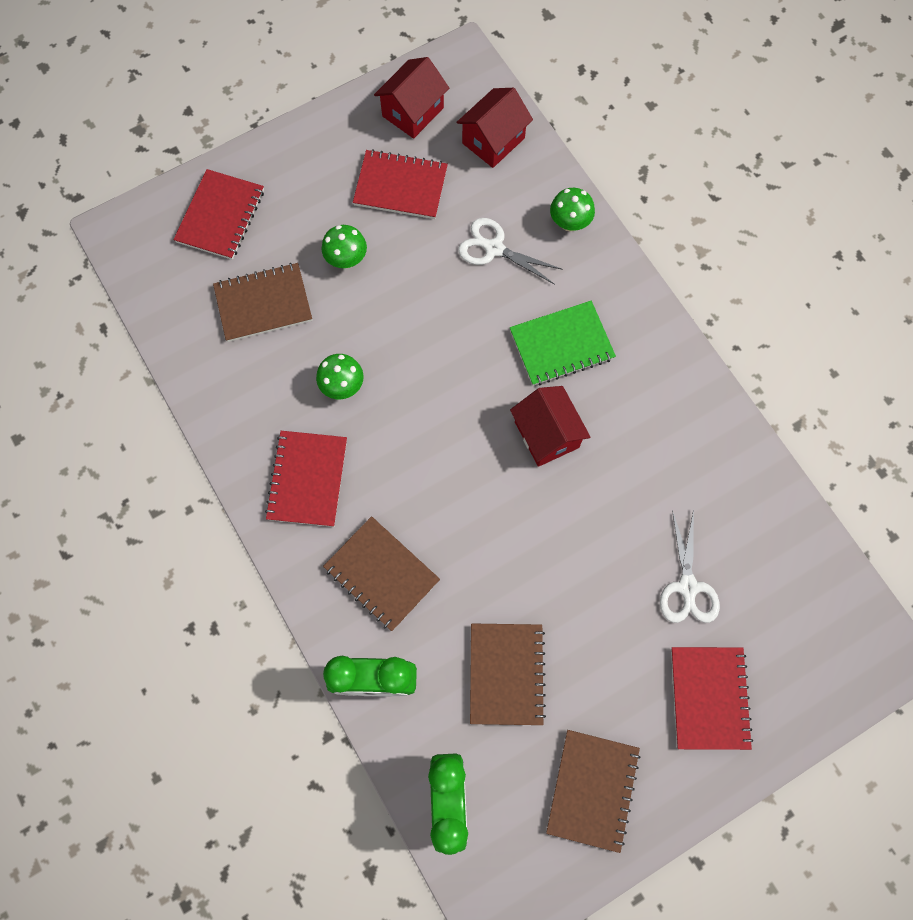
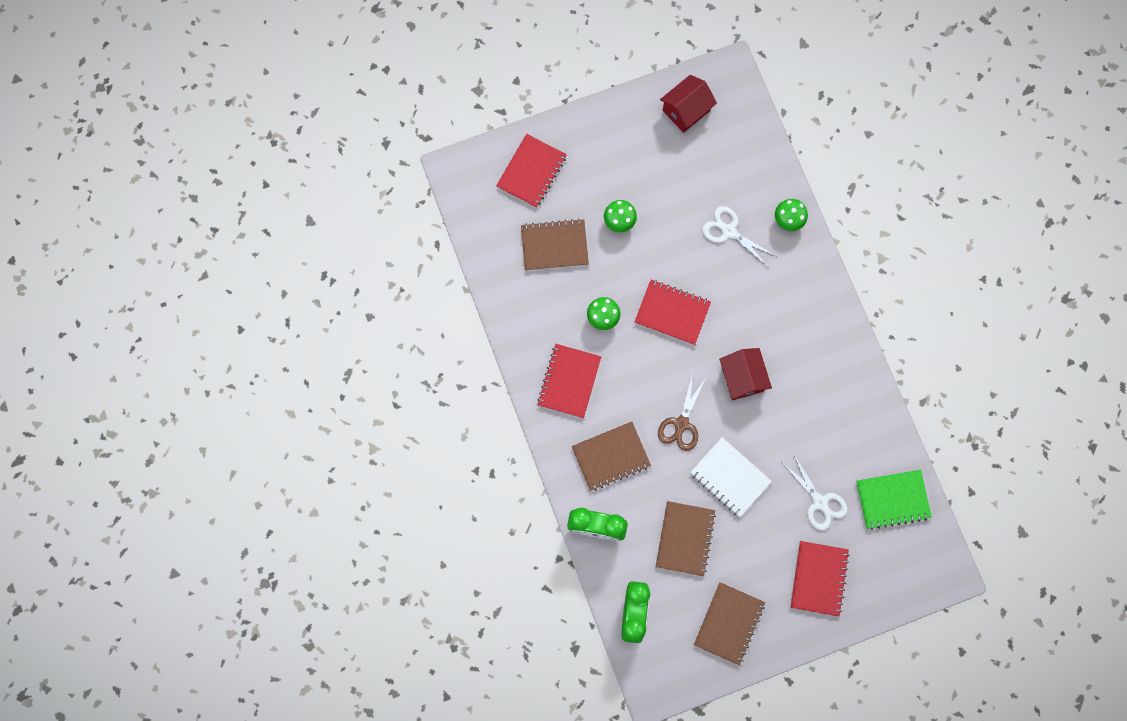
camera: 10 degrees right, 5 degrees up
brown notebook [323,516,440,631] -> brown notebook turned 75 degrees counterclockwise [572,422,651,491]
red notebook [353,149,448,219] -> red notebook moved to [635,280,711,345]
red house [457,88,533,168] -> none
green notebook [510,301,616,386] -> green notebook moved to [856,470,932,530]
white scissors [660,509,720,623] -> white scissors turned 45 degrees counterclockwise [783,453,848,531]
none -> brown scissors [658,372,706,451]
none -> white notebook [690,437,772,517]

